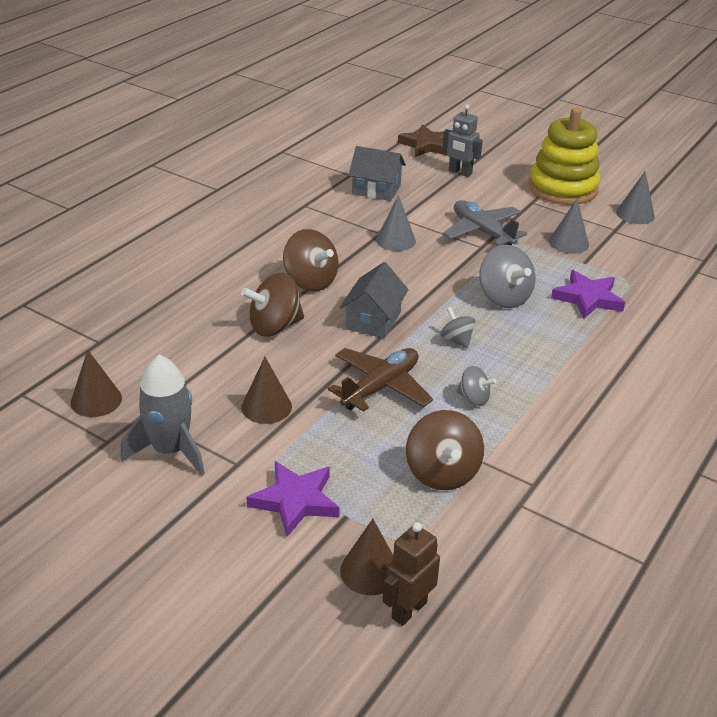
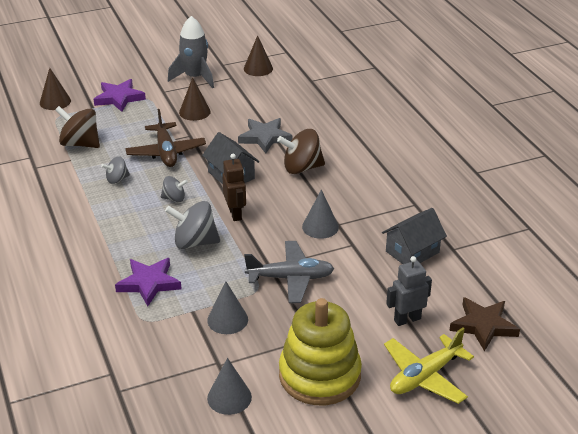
camera: 125 degrees right, 0 degrees up
brown spinning top [241,273,304,336] -> grey star [238,118,292,153]
brown robot [383,522,440,626] -> brown robot moved to [222,154,246,221]
none -> yellow plane [384,328,474,404]

